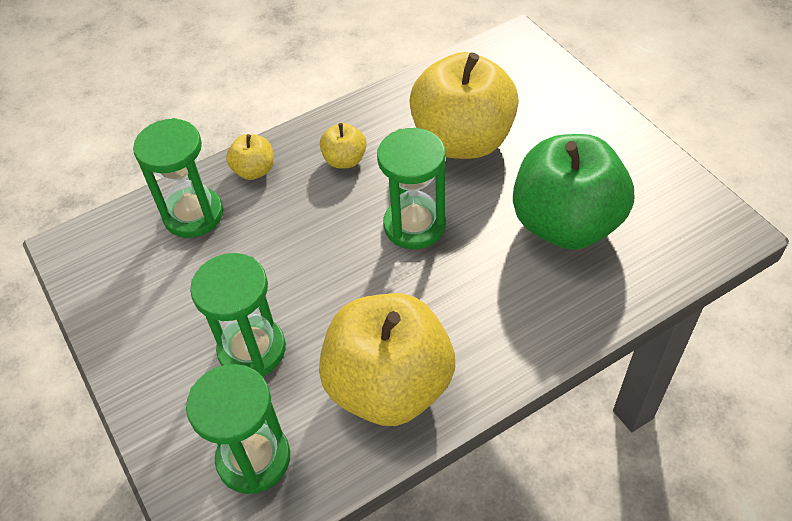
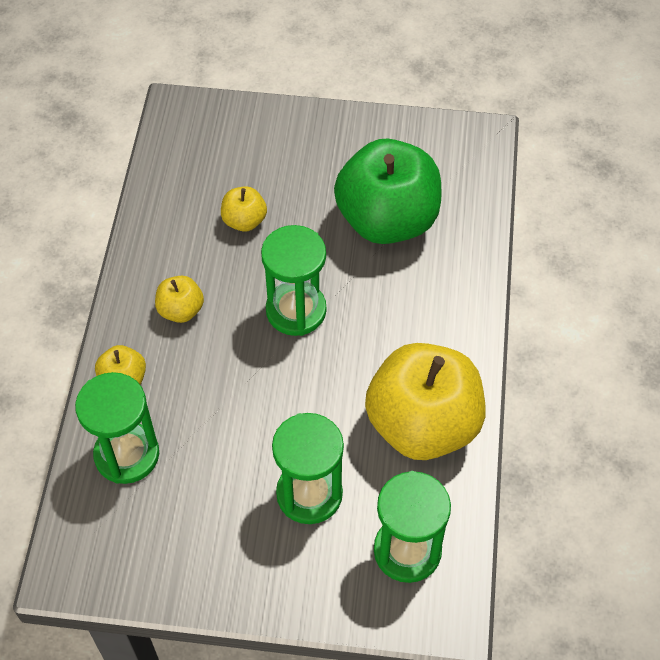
camera: 55 degrees left, 5 degrees up
yellow apple [409,52,519,159] -> yellow apple [221,186,267,232], size x0.44

